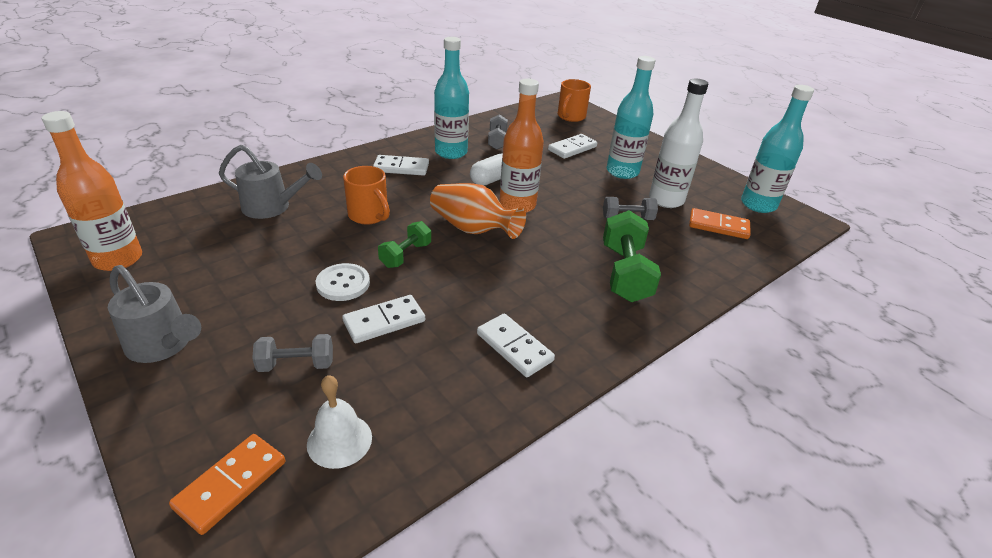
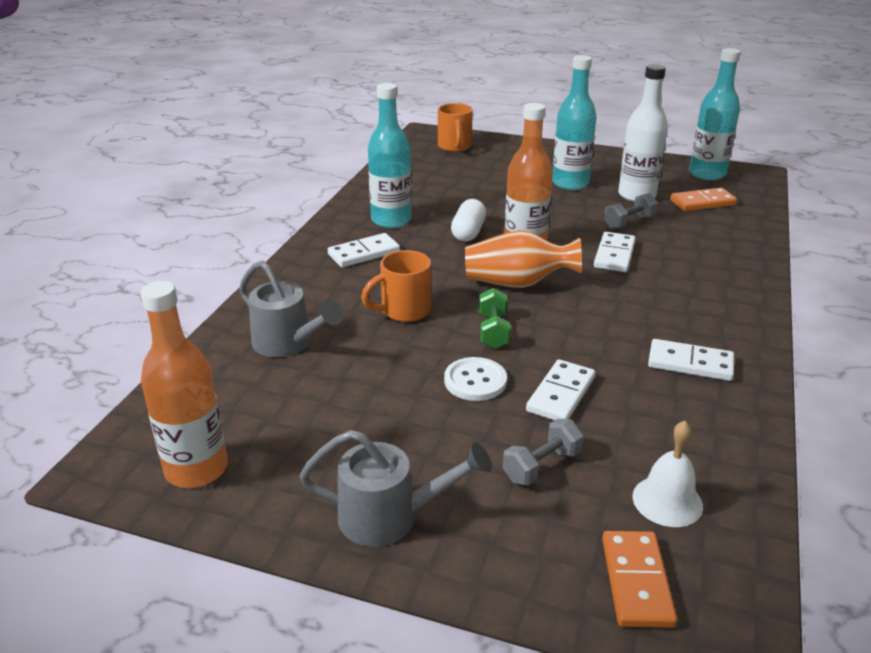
camera: 30 degrees left, 5 degrees down
grey watering can [219,145,322,219] -> grey watering can turned 60 degrees clockwise [239,260,344,357]
orange mug [343,166,390,225] -> orange mug turned 135 degrees clockwise [361,250,431,322]
grey dumbbell [488,114,508,150] -> none
white domino [548,134,597,159] -> white domino moved to [594,232,636,272]
green dumbbell [603,210,661,302] -> none

